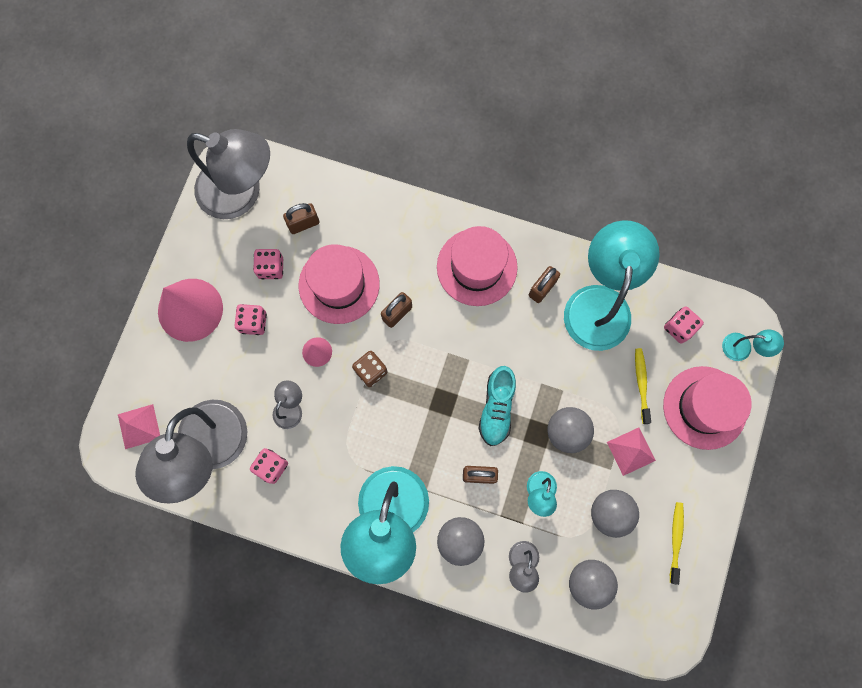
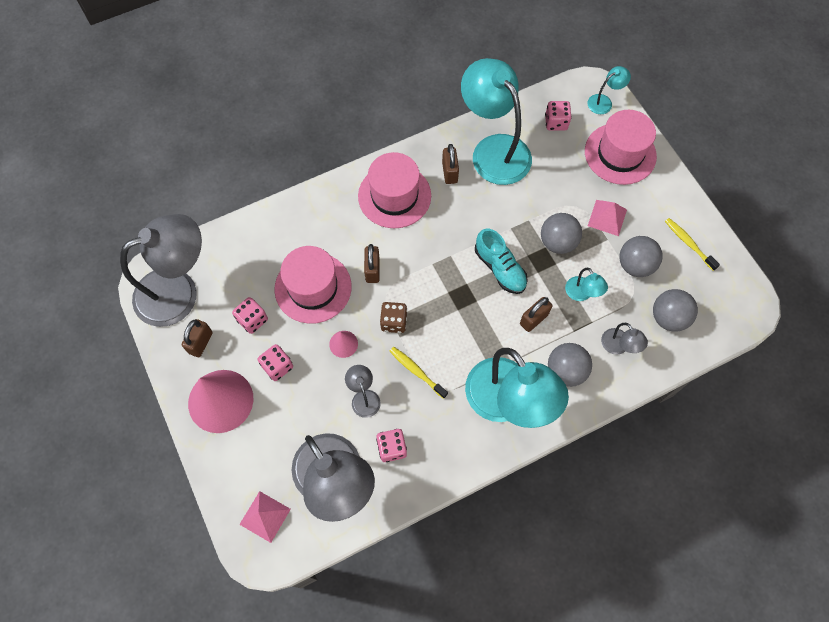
camera: 45 degrees left, 10 degrees down
brown padlock [283,203,320,234] -> brown padlock moved to [182,319,213,357]
yellow toothbrush [635,348,651,424] -> yellow toothbrush moved to [390,347,448,399]

